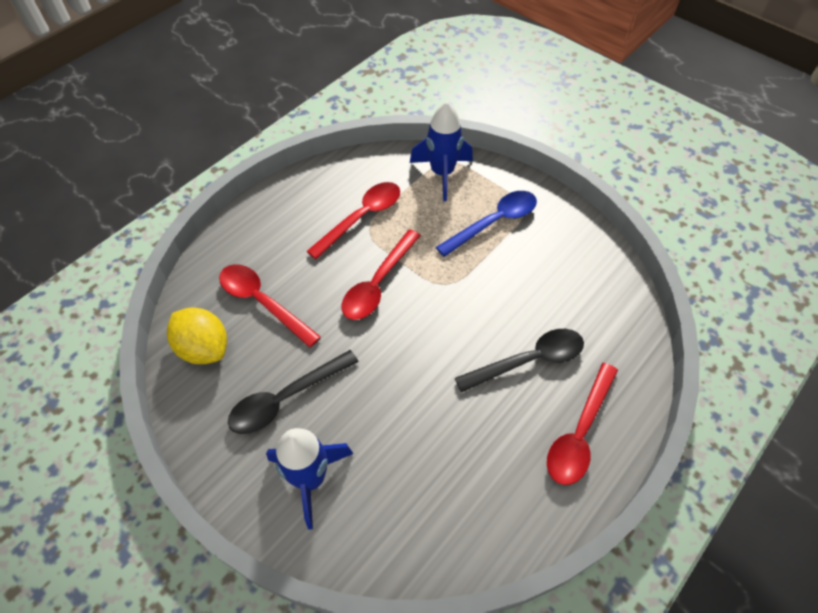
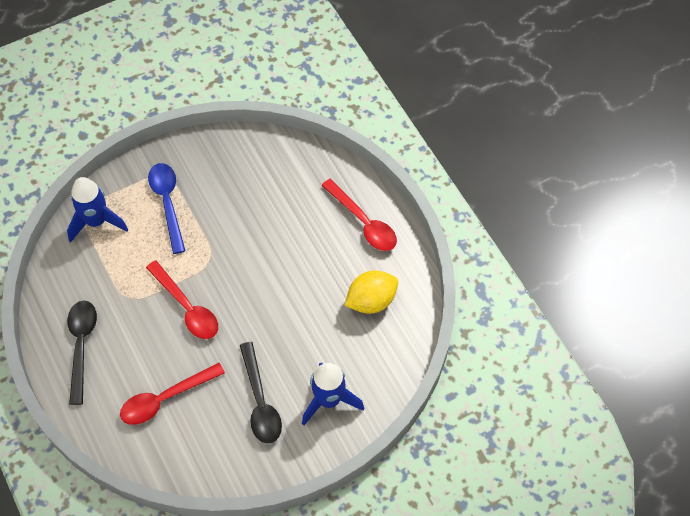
camera: 70 degrees left, 5 degrees up
yellow lemon [167,307,227,364] -> yellow lemon moved to [344,271,398,314]
red spoon [306,182,400,259] -> none
black spoon [455,329,584,392] -> black spoon moved to [67,301,97,405]

